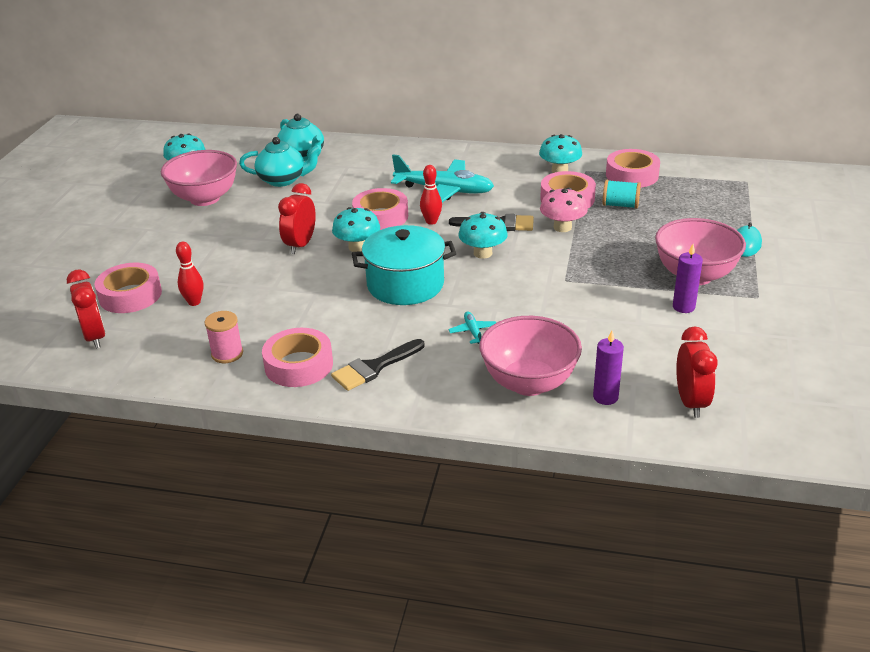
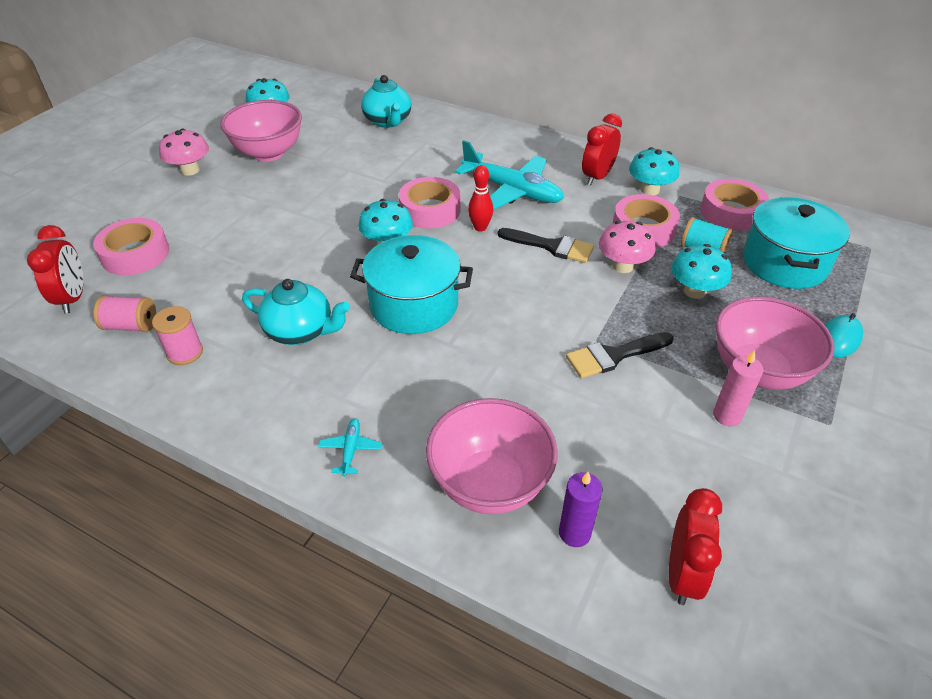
camera: 15 degrees right, 10 degrees up
red bowling pin [176,242,203,306] -> none
turquoise teapot [239,137,321,187] -> turquoise teapot moved to [242,279,350,345]
pink tape [262,328,333,387] -> none
red clock [278,183,316,254] -> red clock moved to [582,113,622,186]
black brush [331,339,424,391] -> black brush moved to [566,332,674,378]
turquoise plane [448,311,497,344] -> turquoise plane moved to [318,418,383,477]
turquoise mushroom [458,212,508,259] -> turquoise mushroom moved to [671,244,732,299]
purple candle [673,244,703,313] -> pink candle [713,350,764,426]
none -> pink spool [94,295,156,332]
none -> pink mushroom [159,128,209,176]
none -> turquoise pot [743,197,850,289]

